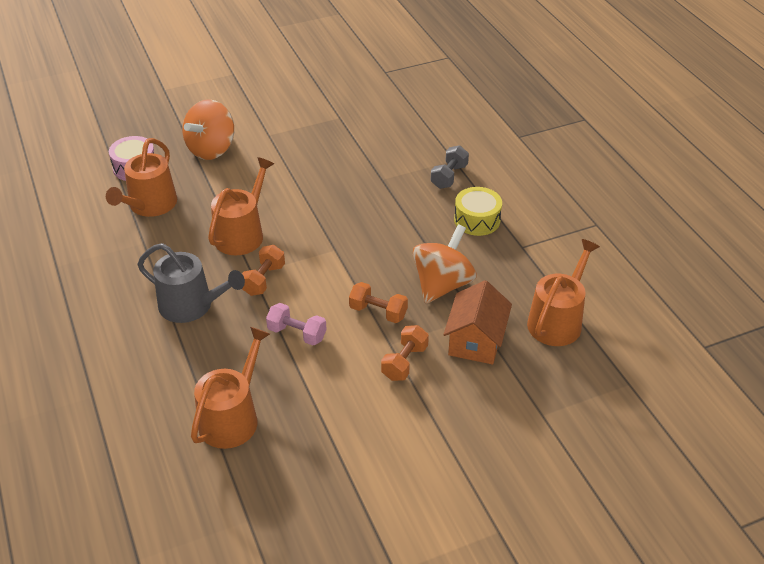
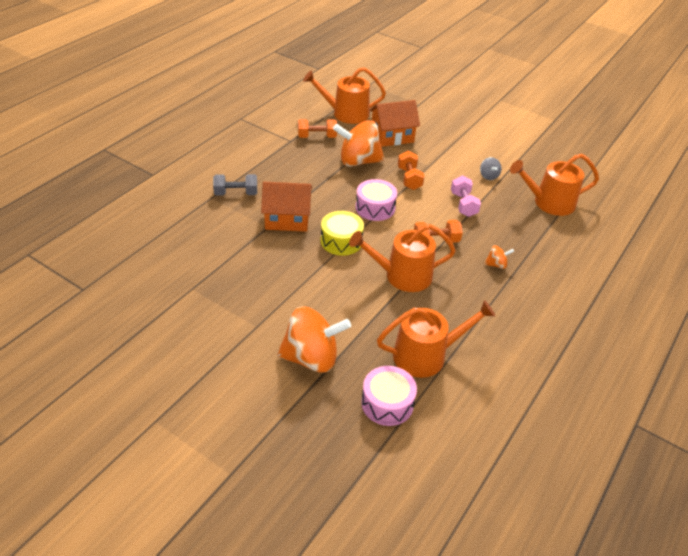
camera: 125 degrees left, 0 degrees up
grey watering can [137,243,245,323] -> orange spinning top [484,245,514,269]
orange dumbbell [381,325,429,381] -> orange dumbbell moved to [298,119,337,138]
yellow drum [454,187,502,236] -> yellow drum moved to [321,211,364,256]
none -> orange house [261,182,312,232]
none -> pink drum [356,179,397,221]
none -> grey spinning top [480,157,502,180]

